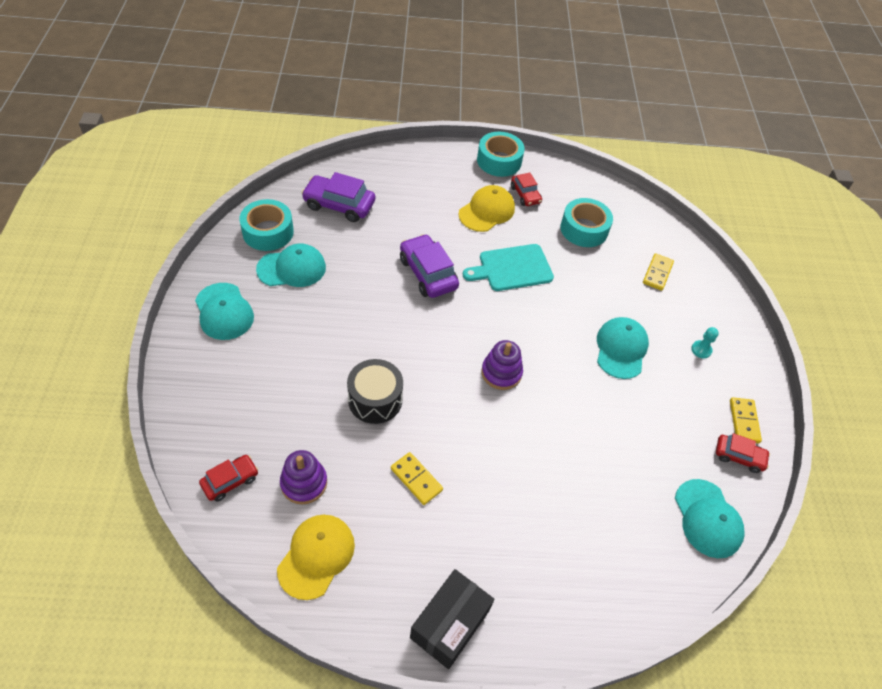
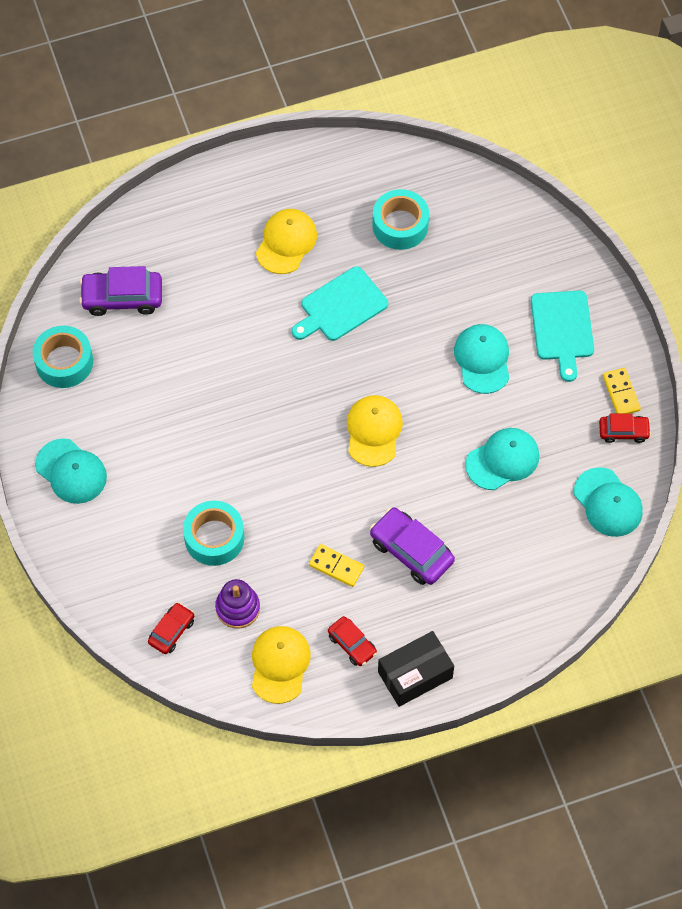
camera: 15 degrees left, 10 degrees up
turquoise cap [256,243,326,287] -> turquoise cap moved to [465,428,539,490]
black drum [347,359,403,424] -> none
purple car [400,234,459,298] -> purple car moved to [370,507,455,585]
black box [410,569,494,669] -> black box turned 45 degrees clockwise [378,631,454,707]
turquoise tape [477,132,525,177] -> turquoise tape moved to [183,501,245,566]
purple stacking toy [481,340,523,390] -> yellow cap [347,395,403,467]
red car [511,173,542,206] -> red car moved to [328,616,377,666]
yellow domino [643,253,674,291] -> none
turquoise pawn [691,327,719,359] -> turquoise cutting board [531,290,594,382]

